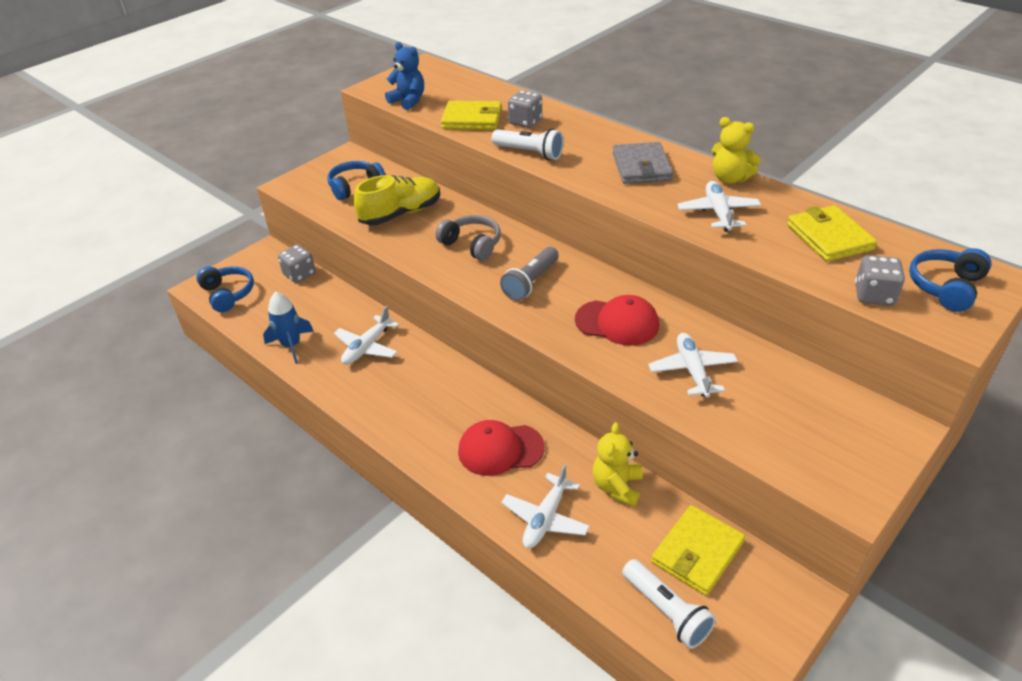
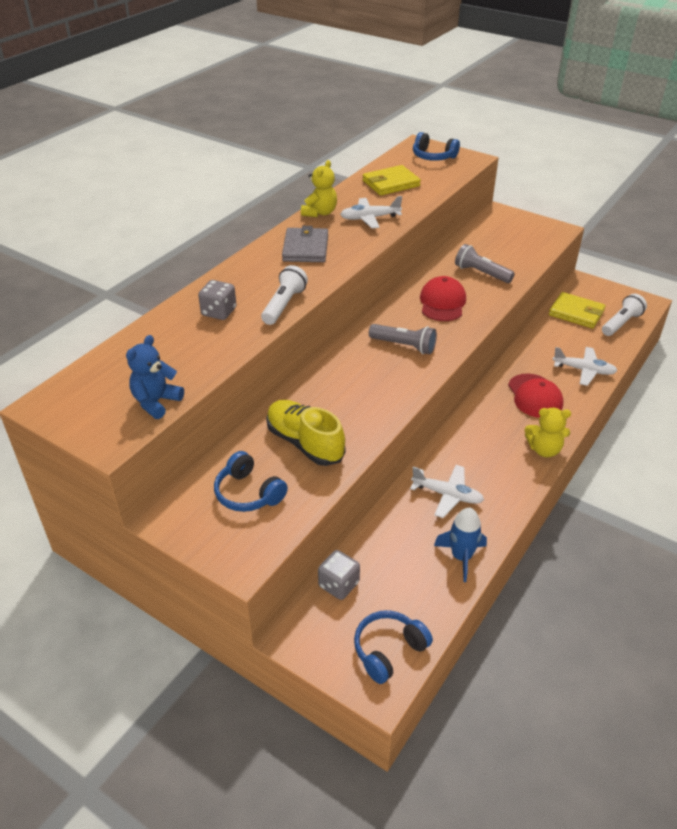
camera: 100 degrees left, 0 degrees up
grey headphones [436,215,501,261] -> none
yellow wallet [441,101,502,130] -> none
yellow teddy bear [593,422,643,507] -> yellow teddy bear moved to [525,408,571,457]
grey wallet [613,142,673,184] -> grey wallet turned 75 degrees counterclockwise [282,226,328,262]
white plane [648,333,738,398] -> grey flashlight [455,244,515,283]
grey dice [855,255,905,306] -> none

